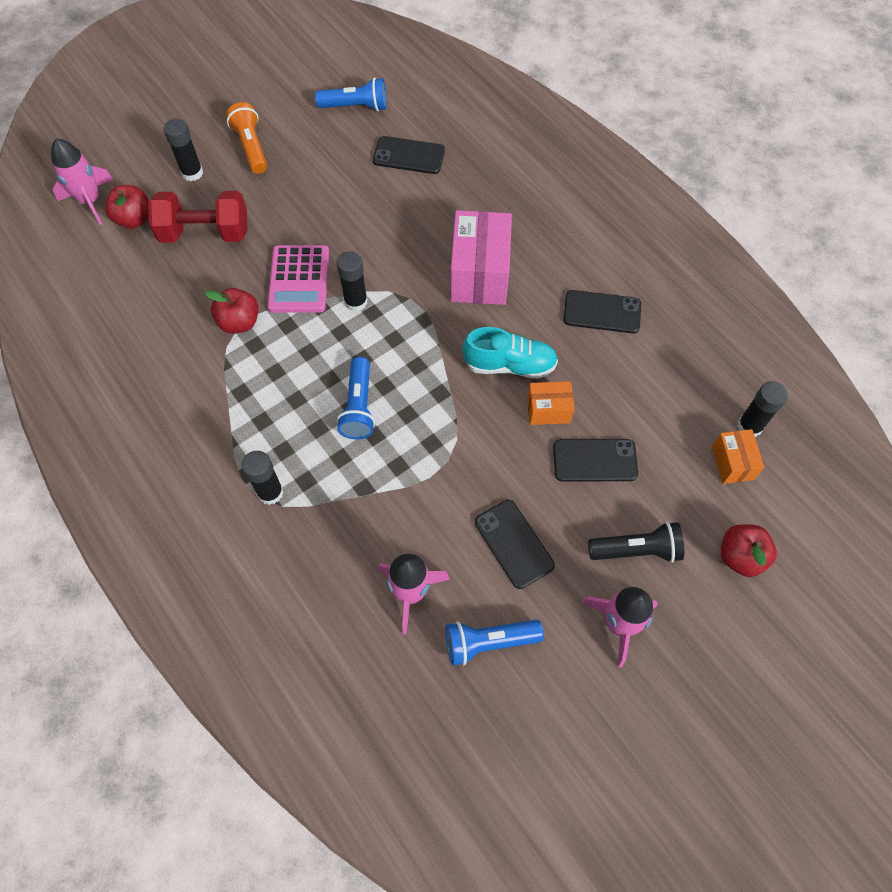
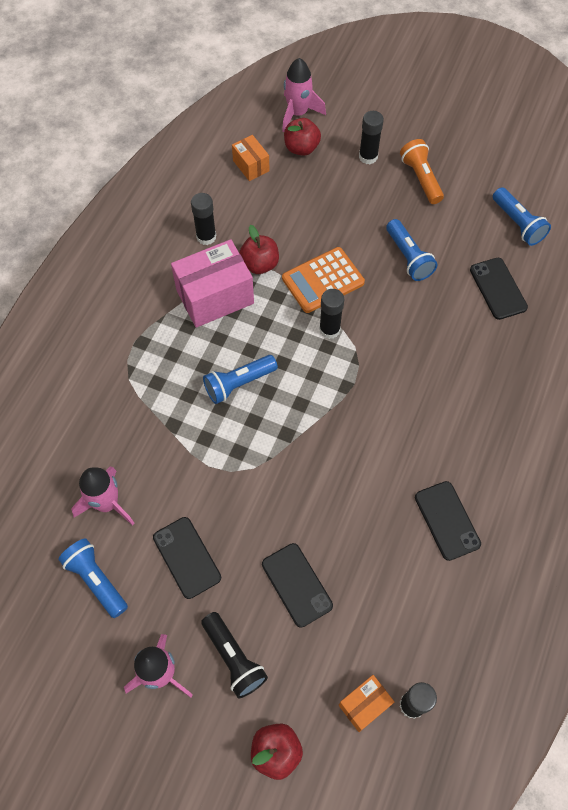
camera: 60 degrees right, 0 degrees up
red dumbbell [148,191,248,243] -> none
orange flashlight [226,102,267,174] -> orange flashlight turned 60 degrees counterclockwise [400,139,444,204]
black glue stick [242,451,284,505] -> black glue stick moved to [191,193,216,245]
pink calculator [267,245,329,313] -> orange calculator [282,247,365,313]
pink box [450,210,512,305] -> pink box moved to [171,239,254,328]
turquoise shoe [462,327,558,379] -> none
black phone [475,500,555,589] -> black phone turned 60 degrees counterclockwise [153,517,221,599]
orange box [527,381,575,425] -> orange box moved to [232,135,270,181]
none -> blue flashlight [386,219,437,281]

